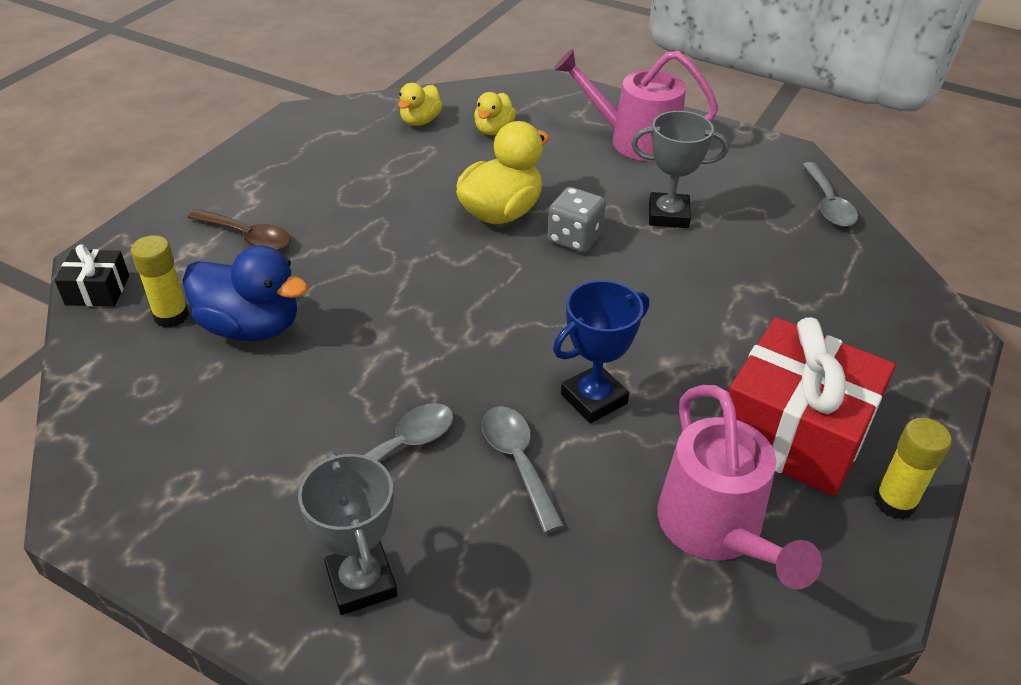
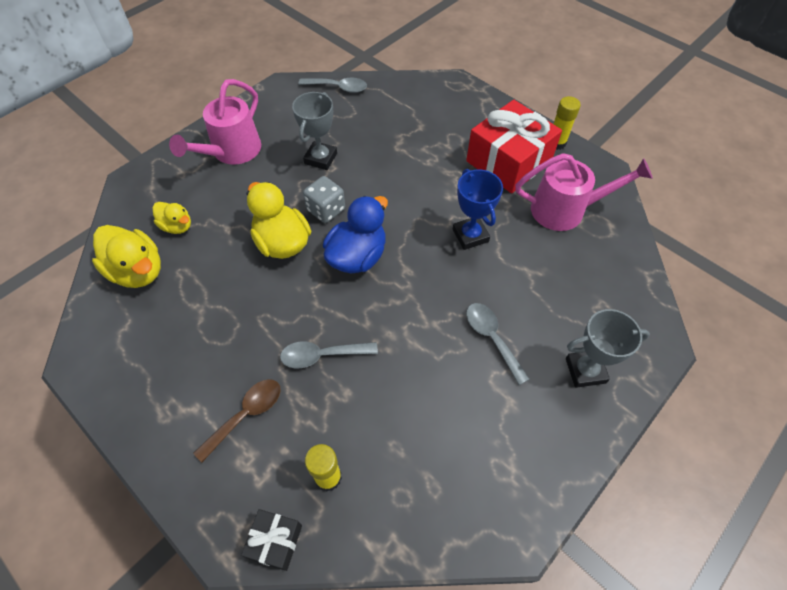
camera: 75 degrees left, 15 degrees up
blue duck [183,245,308,341] -> blue duck moved to [323,196,388,273]
yellow duck [398,83,443,126] -> yellow duck [92,225,161,288], size x1.72
grey spoon [482,406,564,533] -> grey spoon moved to [280,341,378,368]

